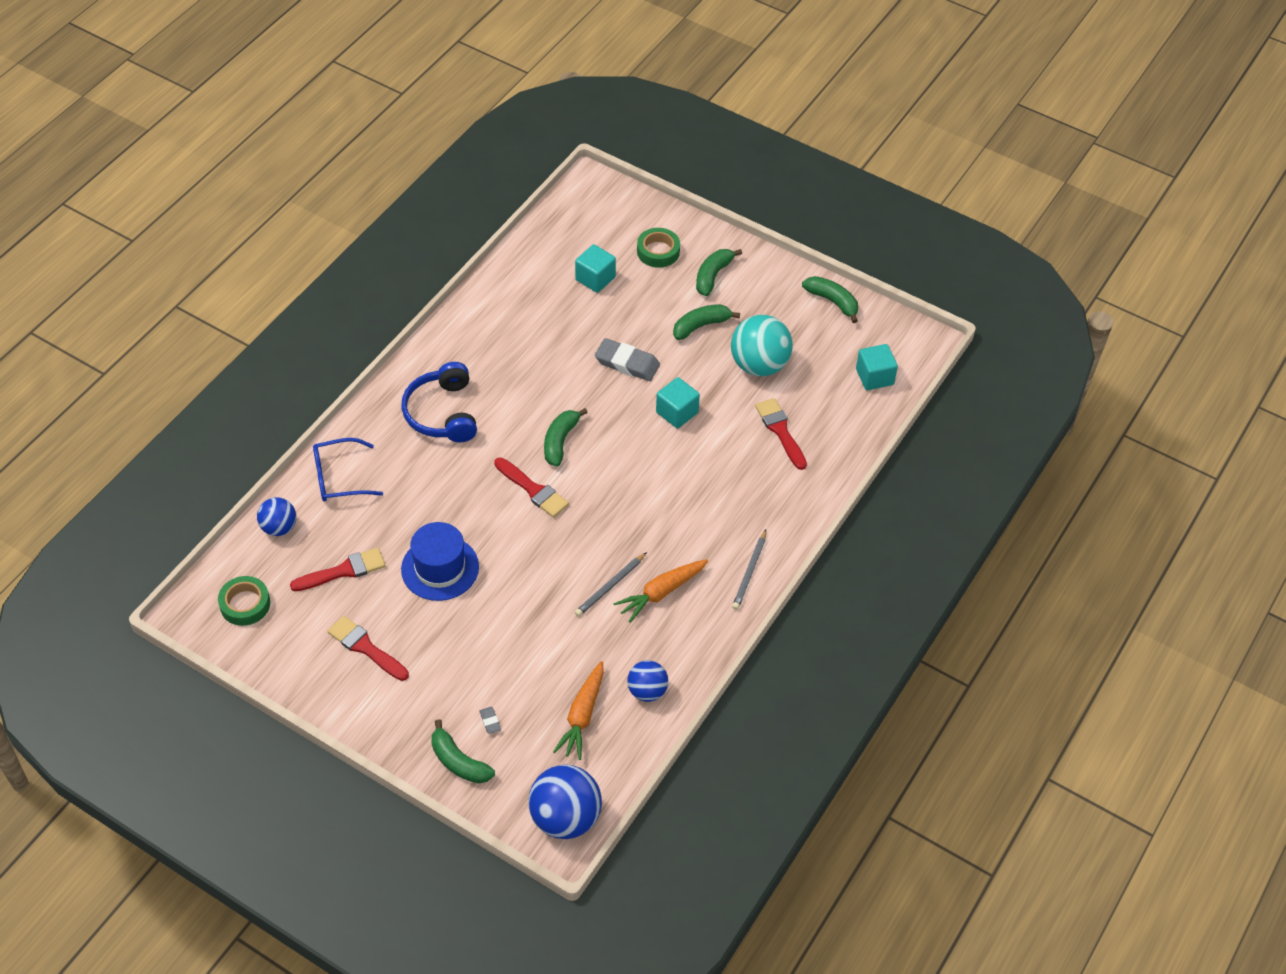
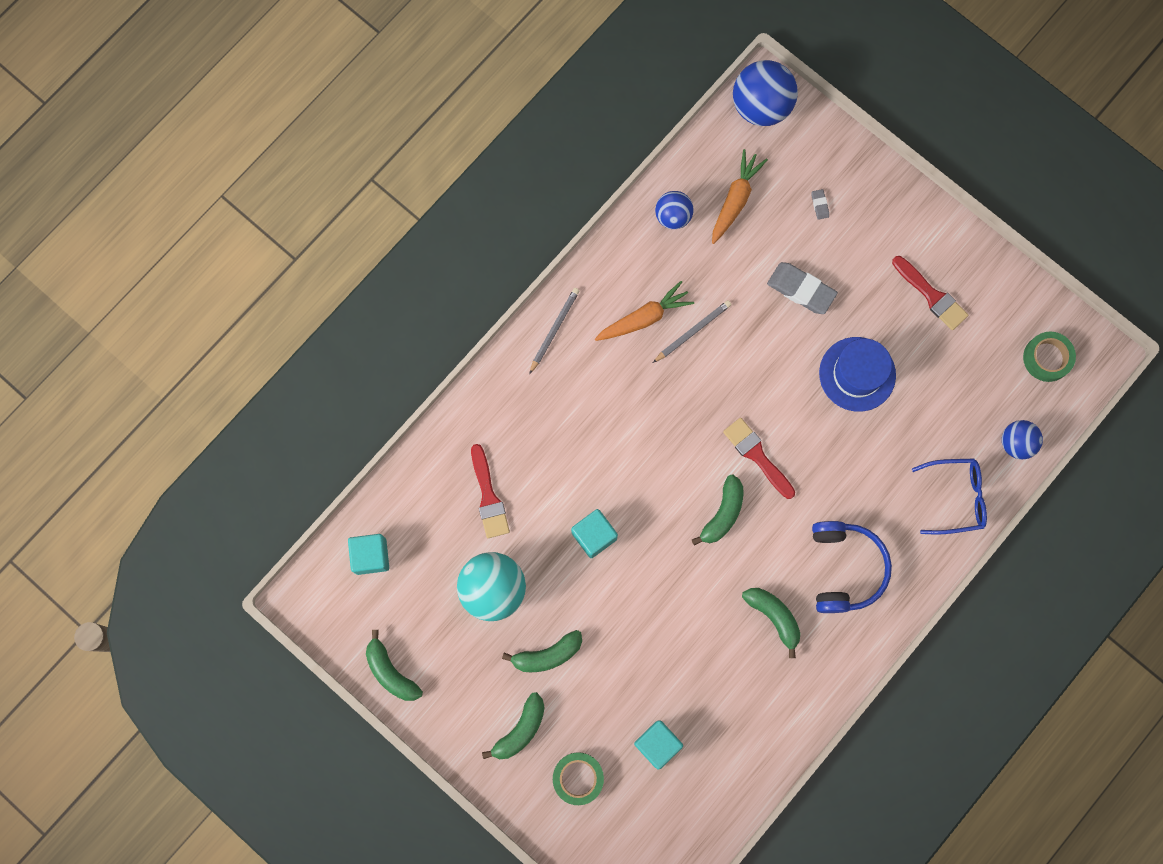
camera: 170 degrees left, 25 degrees up
red brush [290,548,386,591] -> none
green banana [431,719,495,784] -> green banana moved to [742,588,801,658]
grey eraser [595,338,660,381] -> grey eraser moved to [767,262,838,314]

